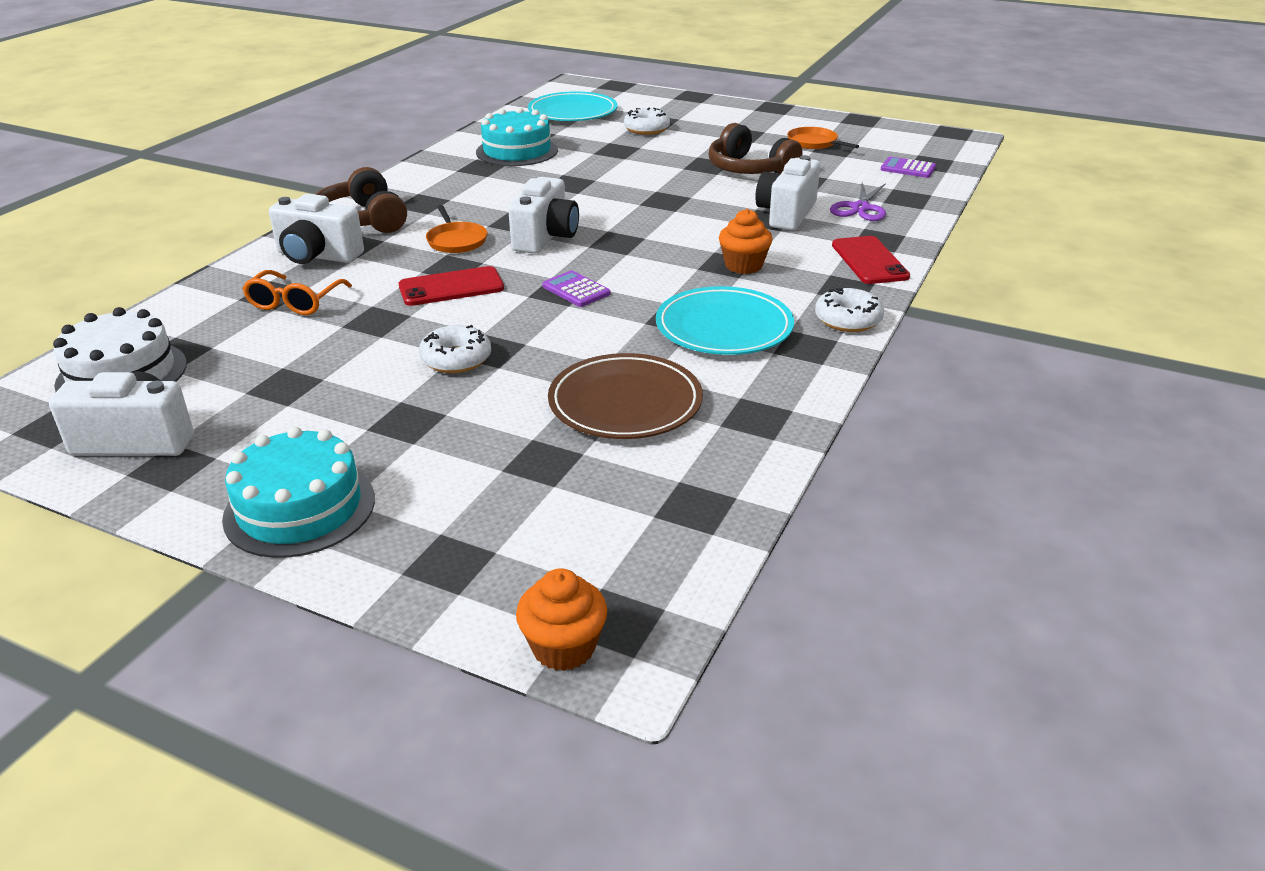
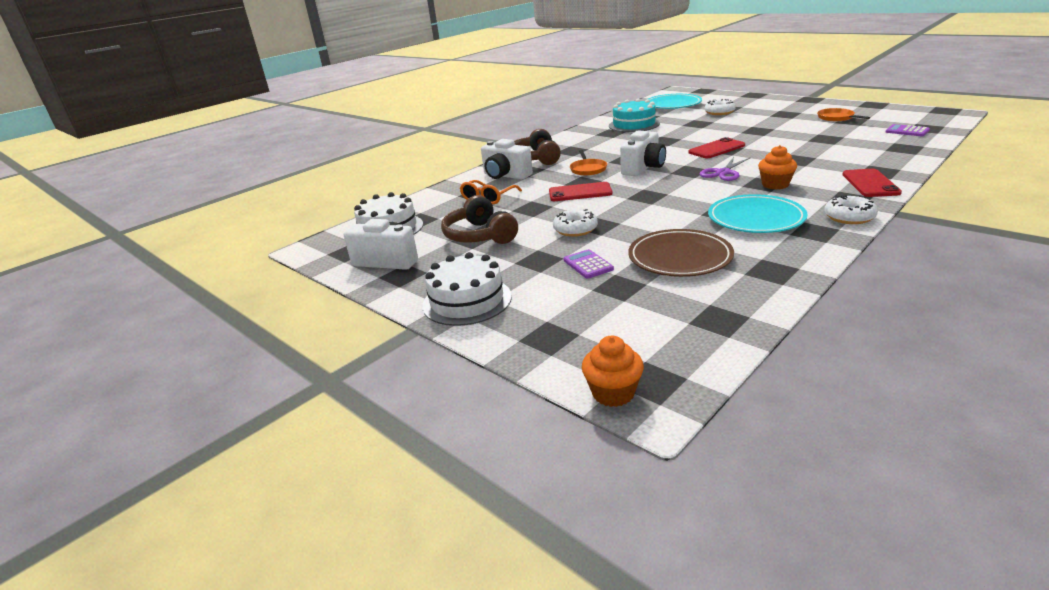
camera: 20 degrees right, 5 degrees down
turquoise cake [222,427,375,558] -> white cake [422,252,512,326]
purple calculator [542,271,610,307] -> purple calculator moved to [563,249,614,279]
brown headphones [709,123,802,174] -> brown headphones moved to [441,195,518,244]
white camera [755,155,820,230] -> none
purple scissors [830,183,886,221] -> purple scissors moved to [700,157,750,181]
none -> red phone [688,137,745,158]

